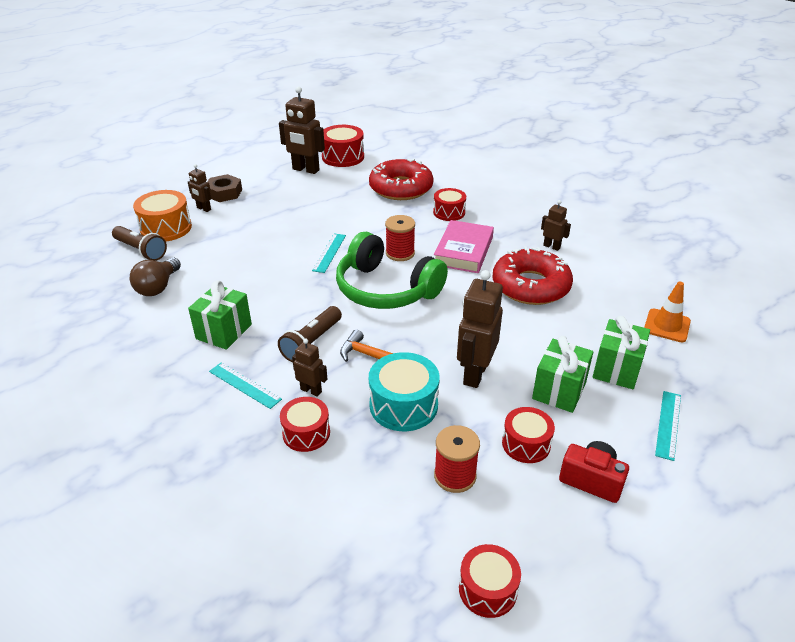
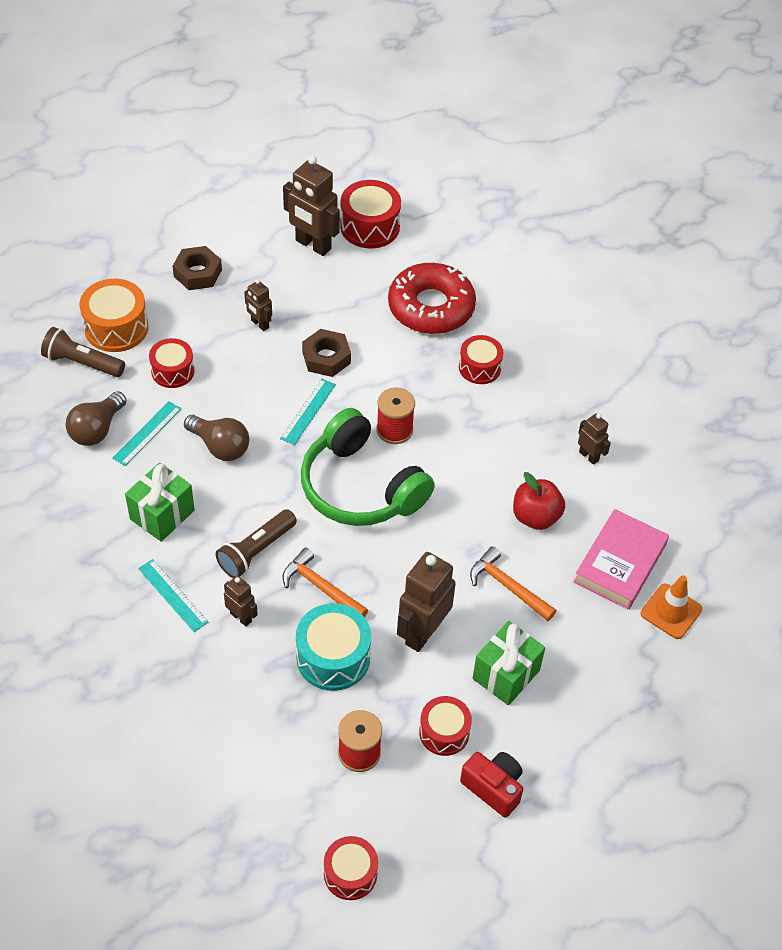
camera: 10 degrees right, 15 degrees up
brown flashlight [112,226,167,261] -> brown flashlight turned 150 degrees clockwise [41,327,125,377]
brown robot [188,164,212,212] -> brown robot moved to [244,279,272,331]
red drum [280,397,330,452] -> red drum moved to [149,338,195,388]
pink book [434,220,494,273] -> pink book moved to [573,509,669,610]
red donut [493,246,573,305] -> red apple [513,472,565,530]
green gift [593,316,650,389] -> none
turquoise ruler [655,391,681,461] -> turquoise ruler moved to [112,401,181,466]
none -> brown light bulb [184,415,249,461]
none -> brown nut [302,329,351,377]
none -> orange hammer [470,546,556,621]

